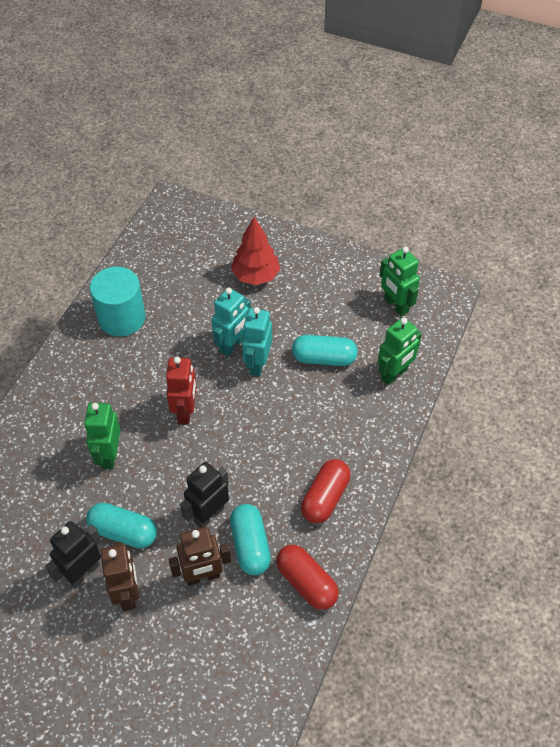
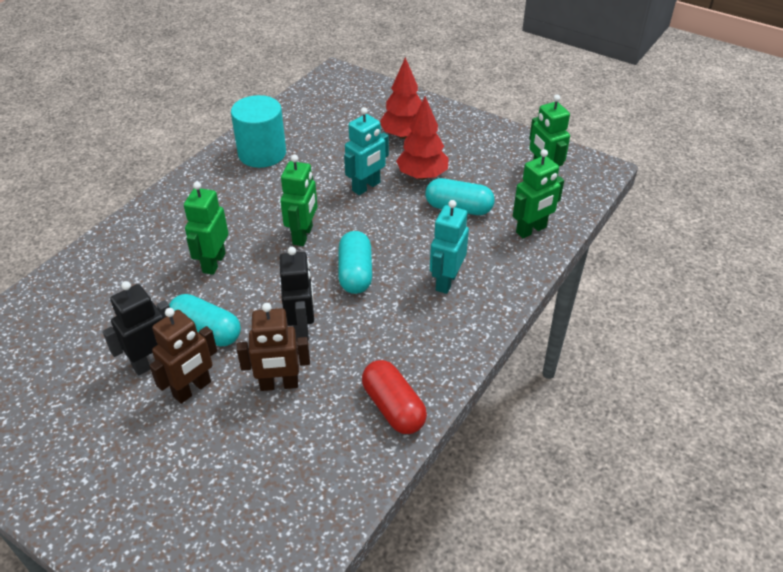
camera: 10 degrees right, 10 degrees down
brown robot [101,542,139,611] -> brown robot turned 45 degrees clockwise [149,308,217,404]
red robot [166,357,197,424] -> green robot [280,155,317,246]
black robot [180,462,229,528] -> black robot turned 120 degrees clockwise [280,247,314,341]
turquoise capsule [230,504,271,575] -> turquoise capsule moved to [338,231,372,294]
turquoise robot [242,307,272,376] -> turquoise robot moved to [430,200,469,294]
red capsule [301,459,351,524] -> none
none -> red tree [396,96,449,180]

